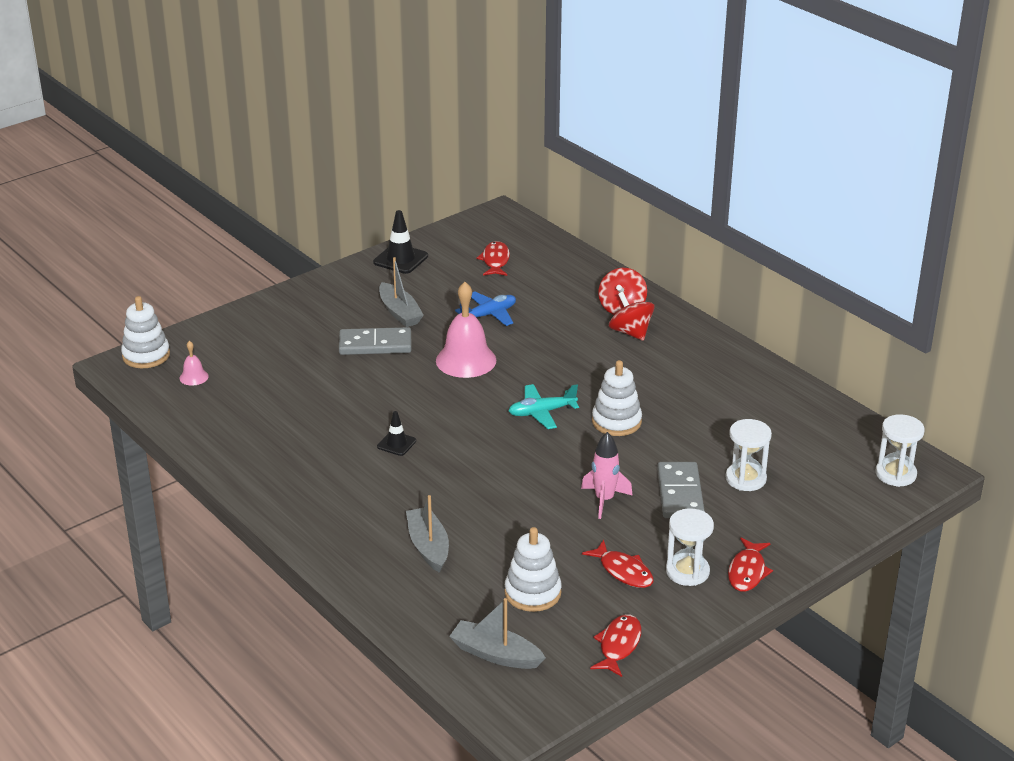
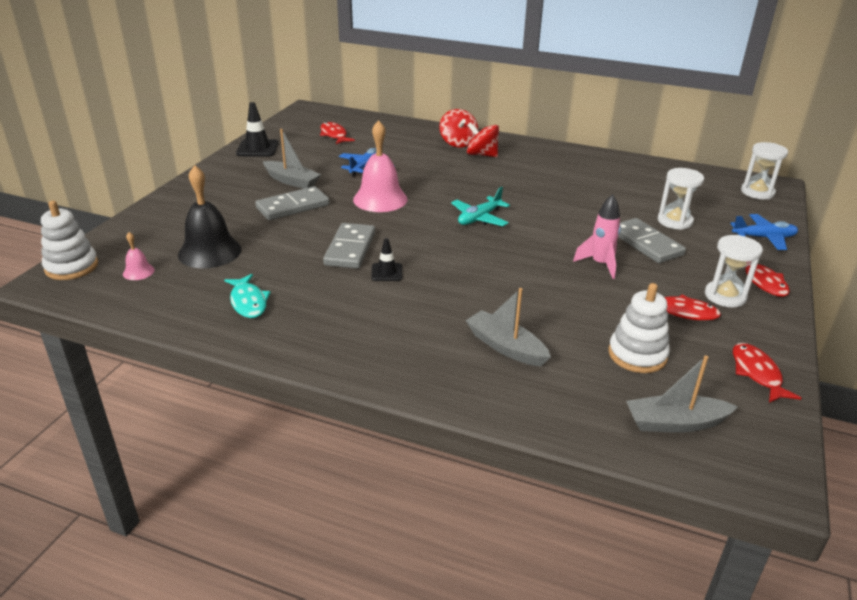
camera: 30 degrees left, 0 degrees up
white stacking toy [592,360,642,436] -> none
none -> black bell [178,165,242,268]
none -> turquoise fish [224,274,271,318]
none -> grey domino [323,223,375,269]
none -> blue plane [730,214,798,250]

